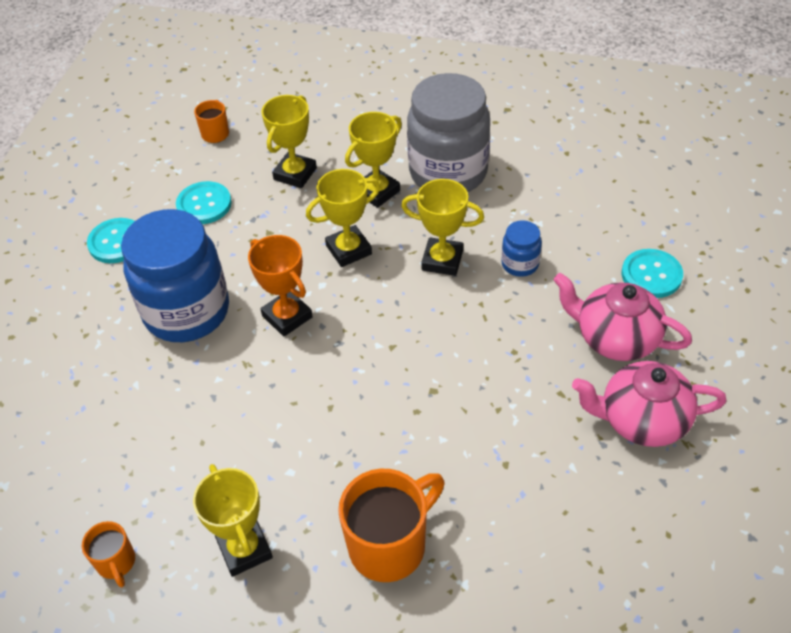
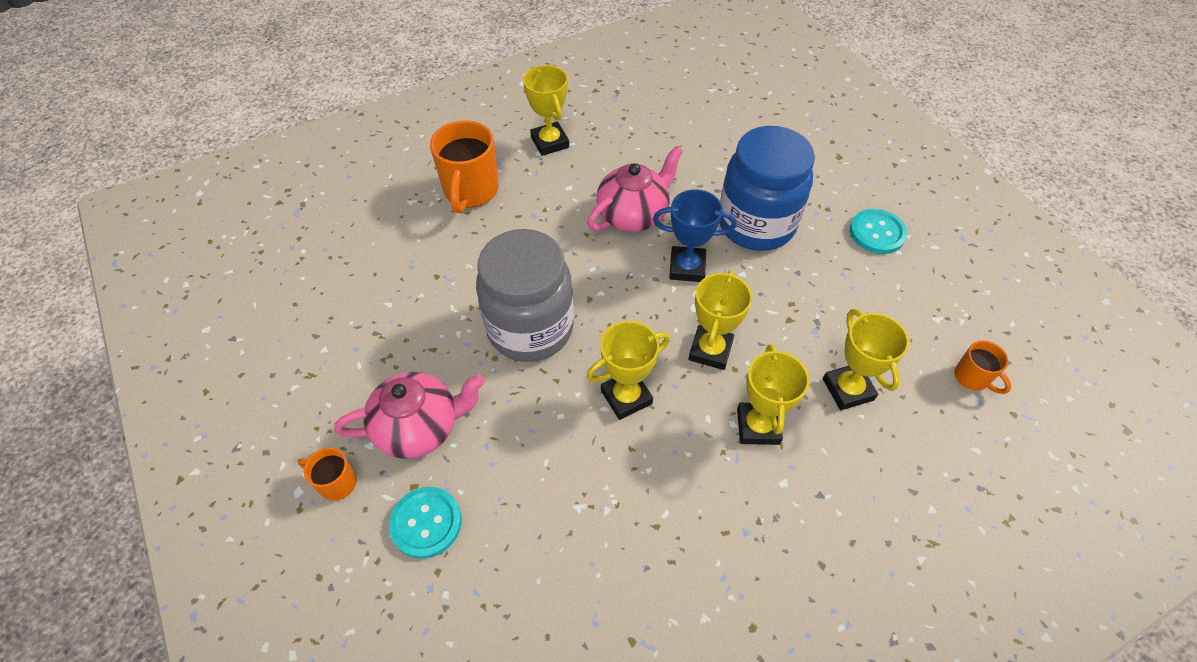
camera: 135 degrees right, 5 degrees up
orange mug [82,521,135,587] -> orange mug moved to [298,447,357,501]
turquoise button [176,181,232,224] -> none
yellow trophy [193,464,273,577] -> yellow trophy turned 45 degrees clockwise [523,65,569,156]
orange trophy [248,235,313,336] -> blue trophy [653,189,737,282]
grey jar [407,73,490,192] -> grey jar moved to [476,229,574,362]
blue jar [501,220,542,277] -> none
pink teapot [572,361,727,447] -> pink teapot moved to [587,146,683,232]

